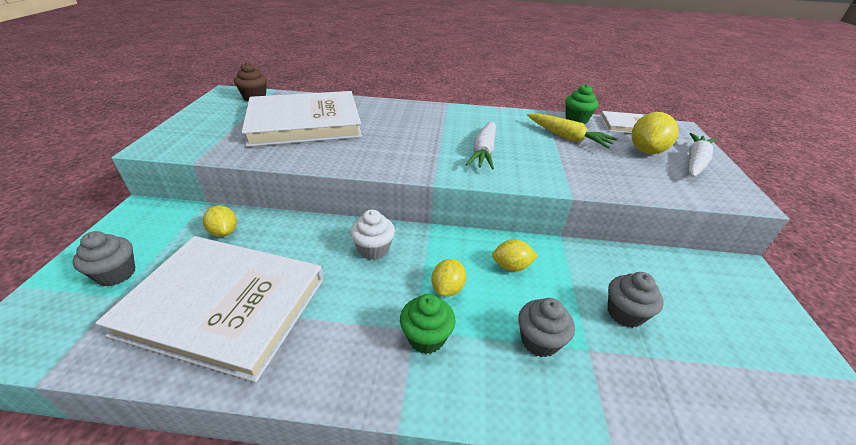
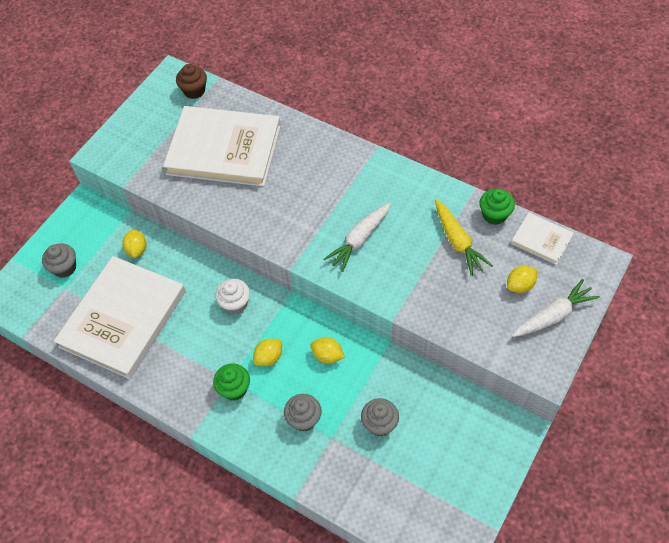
camera: 30 degrees right, 20 degrees up
white book [95,236,324,382] -> white book turned 75 degrees clockwise [54,256,186,379]
yellow lemon [631,112,679,154] -> yellow lemon [507,266,537,293], size x0.64

